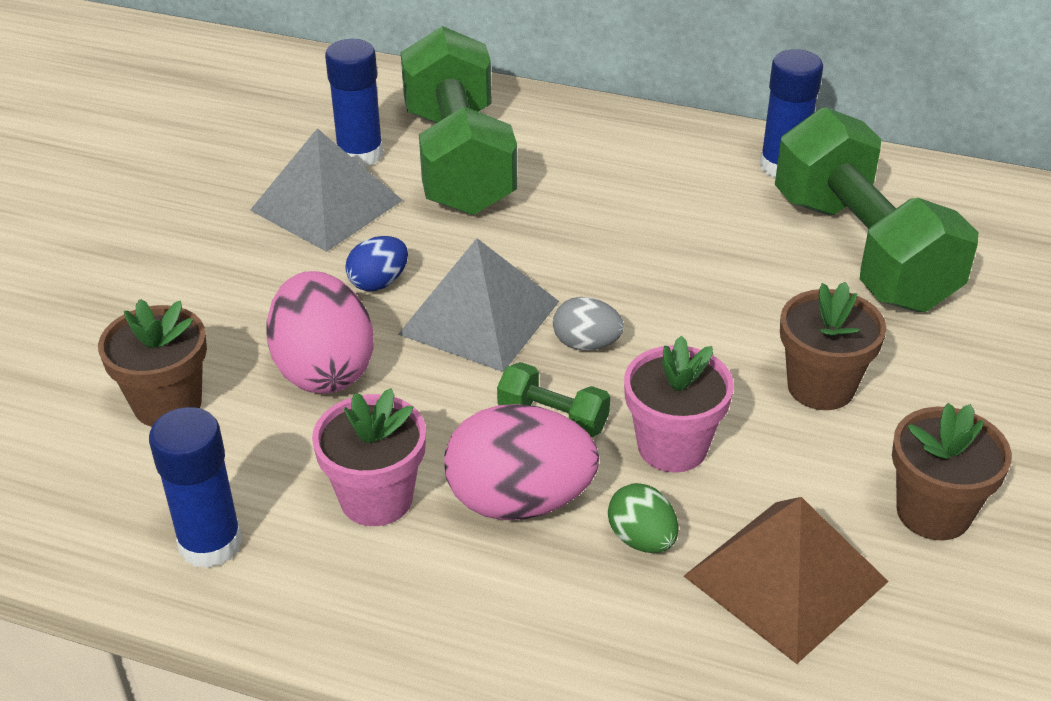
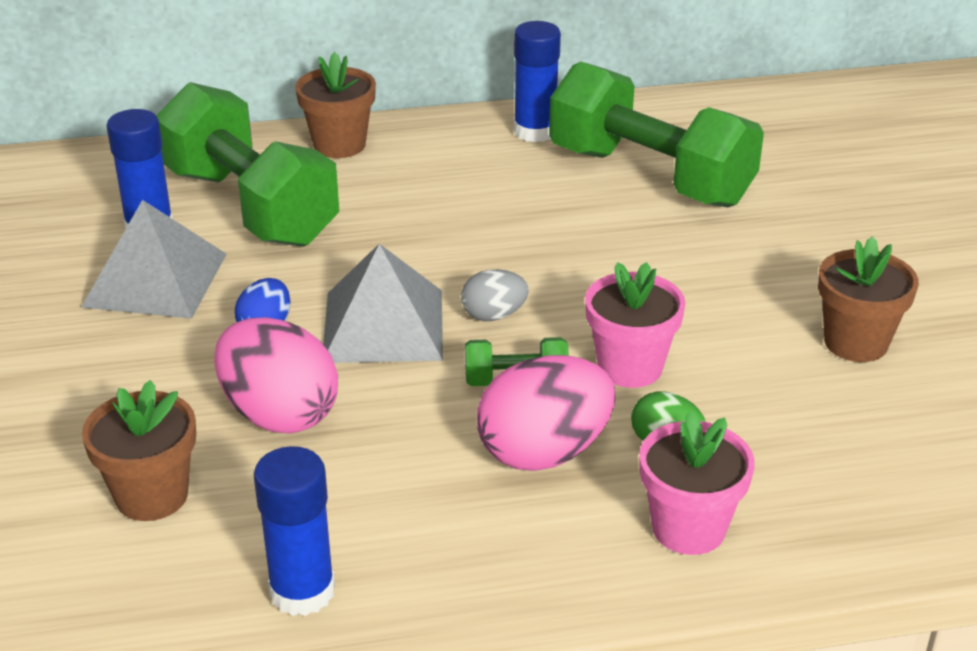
camera: 30 degrees left, 5 degrees down
pink flower pot [312,388,426,526] -> pink flower pot moved to [639,410,755,555]
brown pyramid [684,497,889,664] -> none
brown flower pot [780,282,886,410] -> brown flower pot moved to [295,52,376,158]

